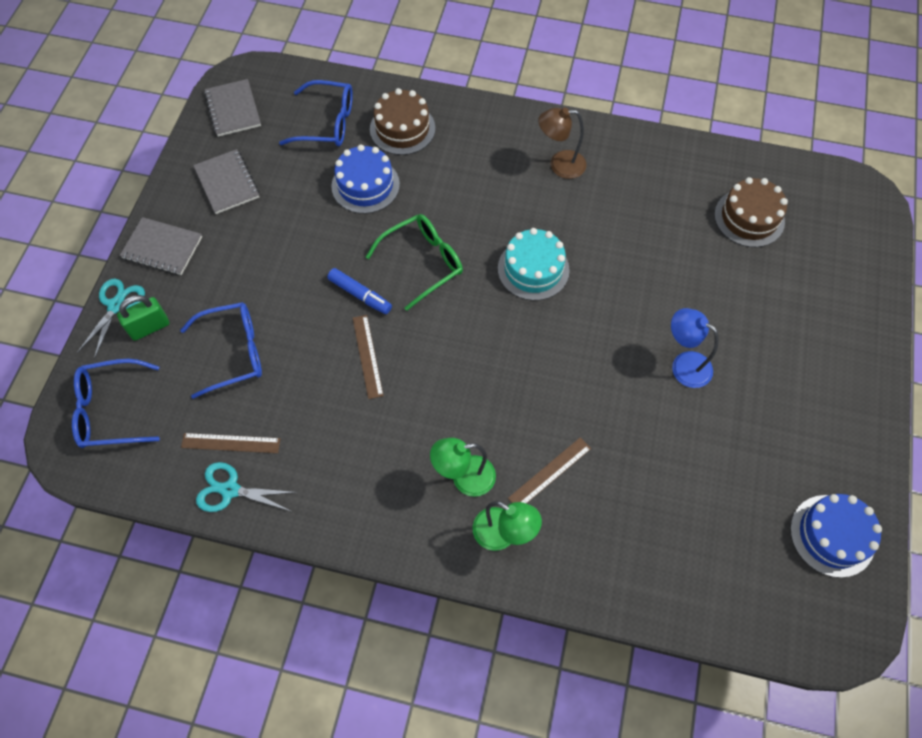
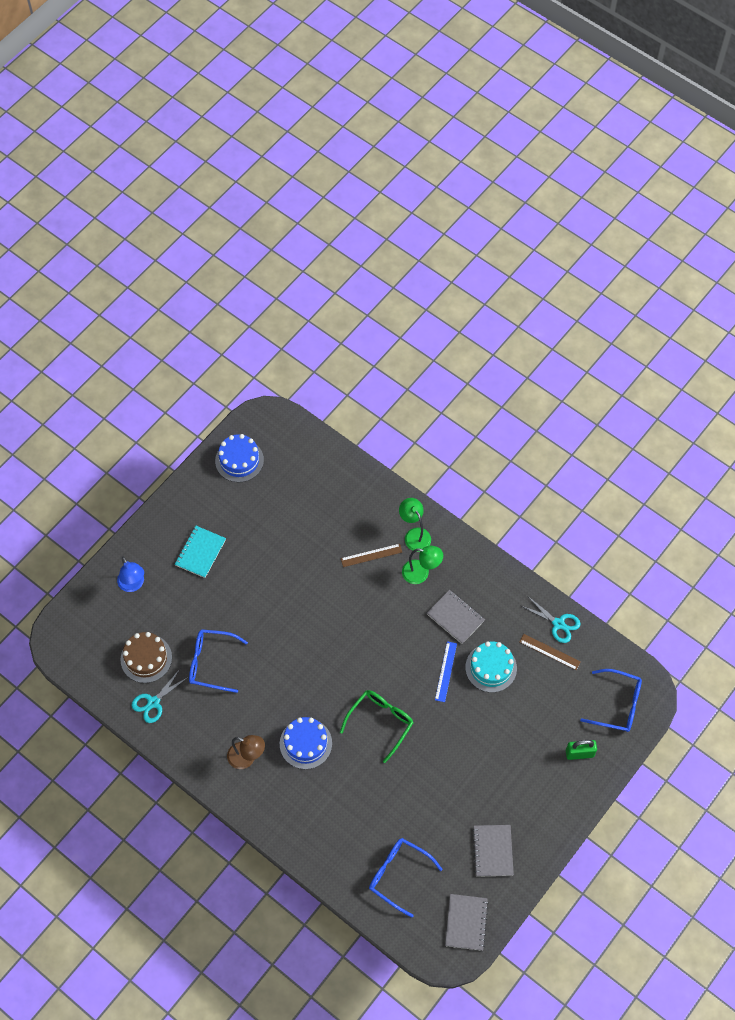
camera: 155 degrees left, 0 degrees up
turquoise scissors [77,279,145,359] -> turquoise scissors moved to [131,669,188,723]
grey notebook [120,217,202,275] -> grey notebook moved to [427,590,485,644]
blue glasses [180,302,262,399] -> blue glasses moved to [189,629,248,693]
blue marker [327,268,392,314] -> none
blue cake [331,144,400,214] -> blue cake moved to [280,717,332,769]
brown ruler [353,315,384,399] -> blue ruler [435,641,457,702]
green glasses [366,214,463,311] -> green glasses turned 135 degrees clockwise [340,690,413,763]
brown cake [370,88,435,155] -> none
turquoise cake [498,228,570,301] -> turquoise cake moved to [465,641,517,693]
blue lamp [671,308,719,388] -> blue lamp moved to [117,557,144,592]
none -> turquoise notebook [175,526,226,578]

